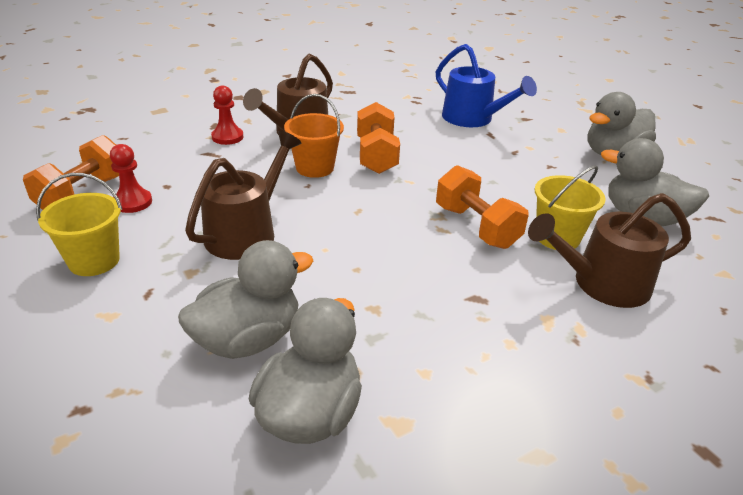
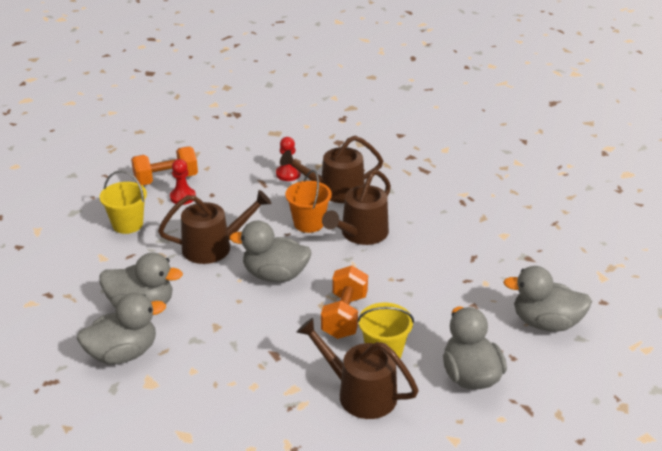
camera: 45 degrees right, 0 degrees up
orange dumbbell [357,102,400,174] -> brown watering can [322,170,391,245]
blue watering can [436,44,537,127] -> none
none -> grey duck [229,221,311,282]

